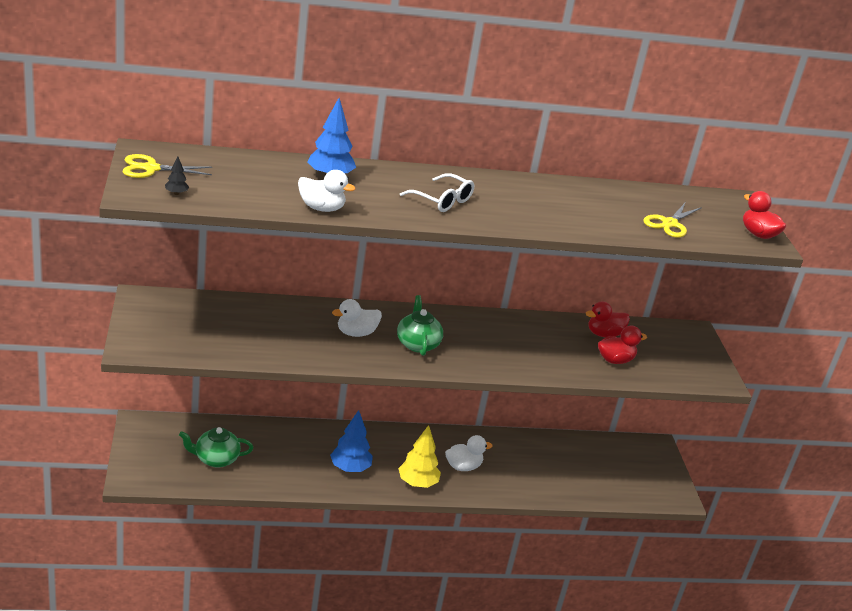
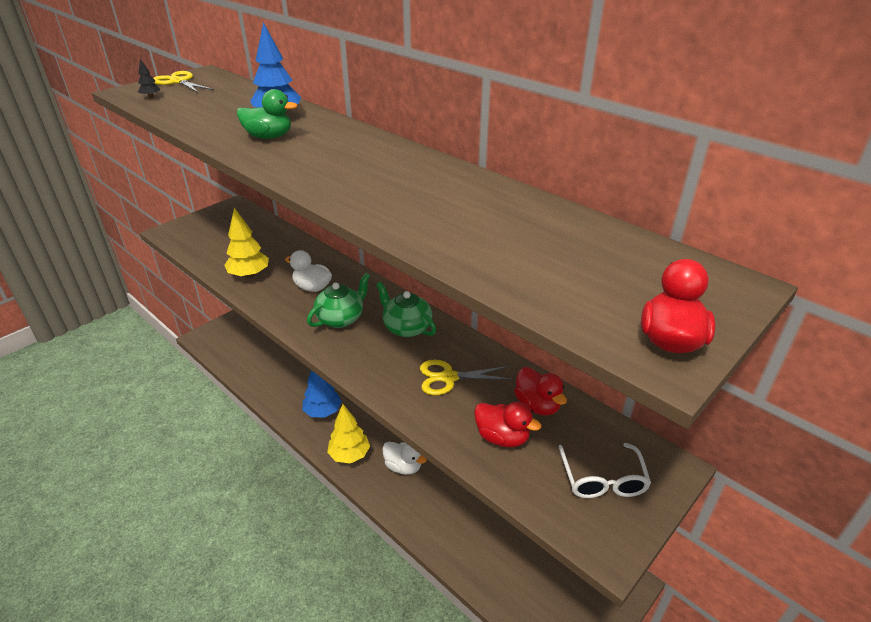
camera: 55 degrees right, 5 degrees up
green teapot [179,427,253,467] -> green teapot moved to [376,282,436,337]
white duck [298,170,356,212] -> none
white glasses [400,173,474,212] -> white glasses moved to [558,443,651,498]
red duck [586,301,630,337] -> red duck turned 150 degrees counterclockwise [514,367,567,415]
yellow scissors [643,203,702,238] -> yellow scissors moved to [420,360,513,395]
none -> yellow tree [224,208,269,278]
none -> green duck [237,89,297,139]

